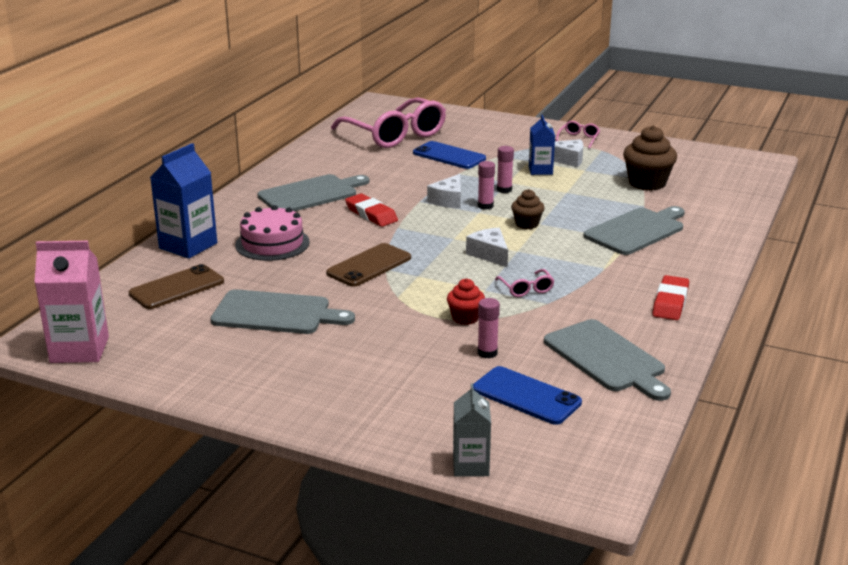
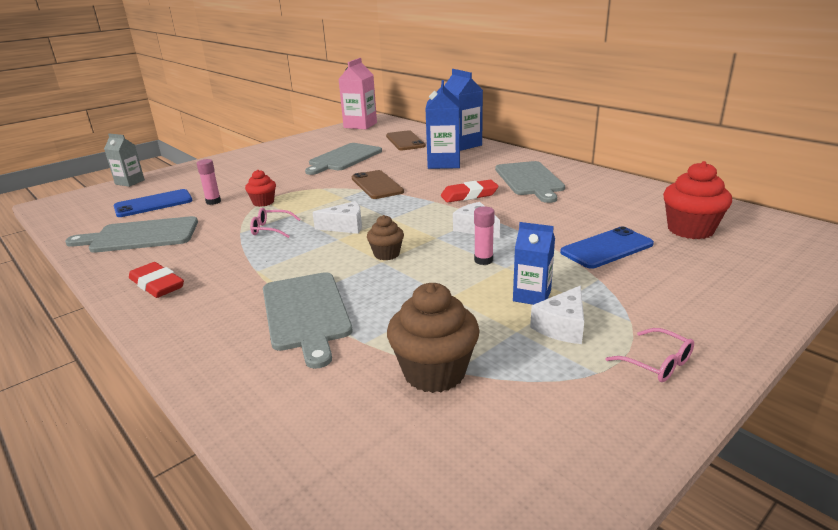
camera: 115 degrees right, 0 degrees up
pink cake [235,205,310,261] -> blue carton [426,80,460,169]
pink glasses [331,97,446,148] -> red cupcake [663,161,732,239]
pink glue stick [478,161,495,210] -> none

